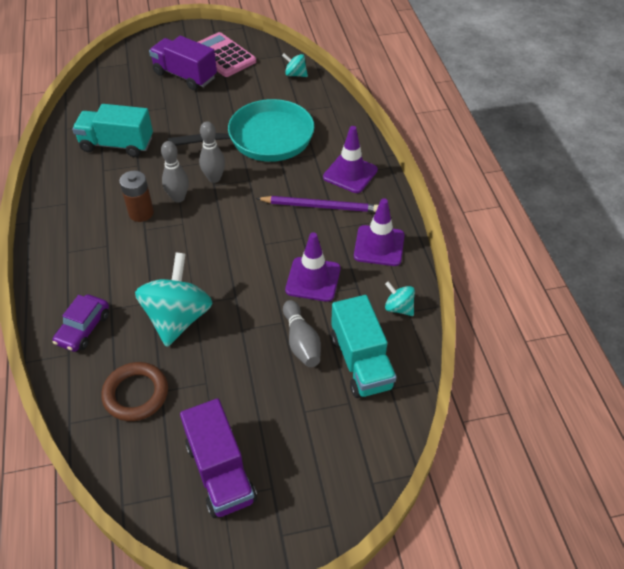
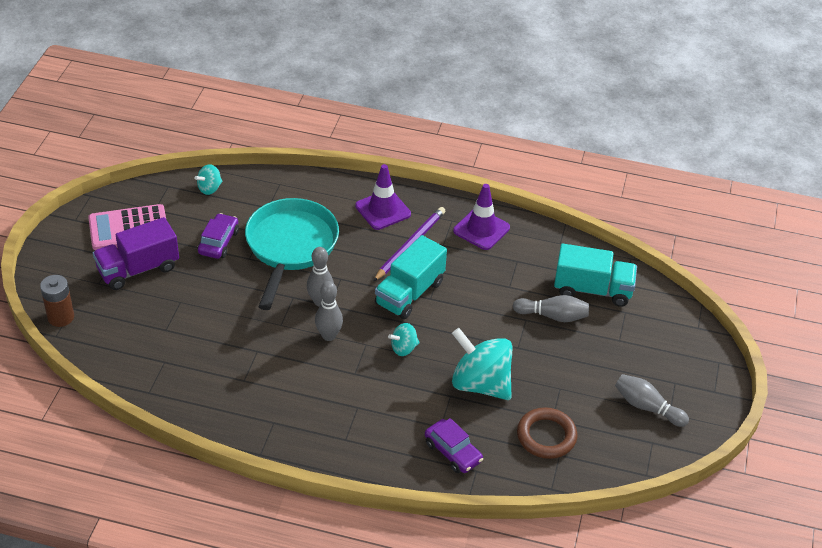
camera: 65 degrees left, 5 degrees down
turquoise truck [72,104,153,157] -> turquoise truck moved to [375,235,447,319]
brown battery [119,171,154,222] -> brown battery moved to [40,275,74,327]
purple truck [180,398,257,518] -> grey bowling pin [615,374,689,427]
purple traffic cone [285,232,340,302] -> none
turquoise spinning top [385,281,415,316] -> turquoise spinning top moved to [388,323,420,356]
none -> purple car [198,213,239,259]

